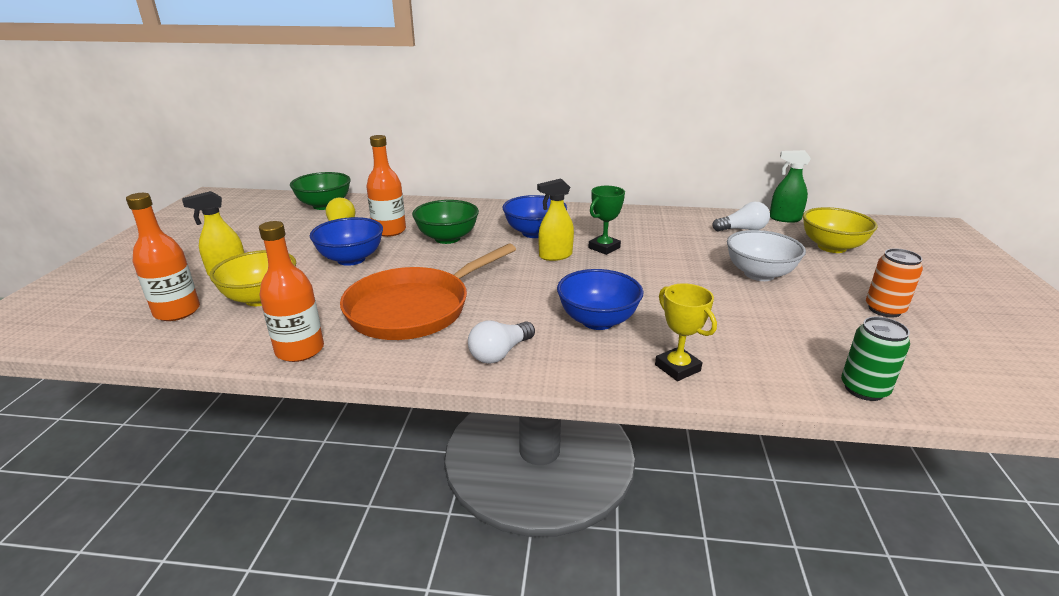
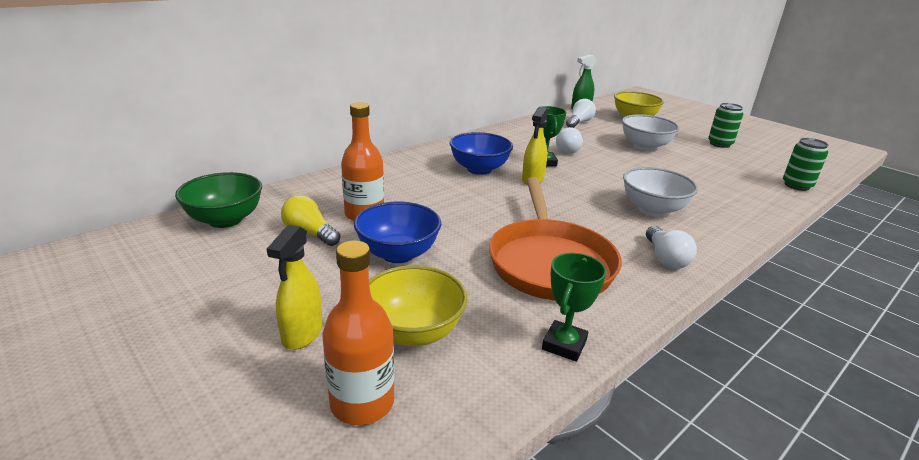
camera: 50 degrees left, 0 degrees up
orange bottle [259,221,324,362] -> green trophy [542,253,607,362]
green bowl [412,200,479,244] -> none
blue bowl [557,269,643,330] -> white bowl [623,167,698,216]
yellow trophy [655,283,717,381] -> none
orange can [866,248,923,317] -> green can [708,103,743,148]
none -> white light bulb [556,127,583,154]

